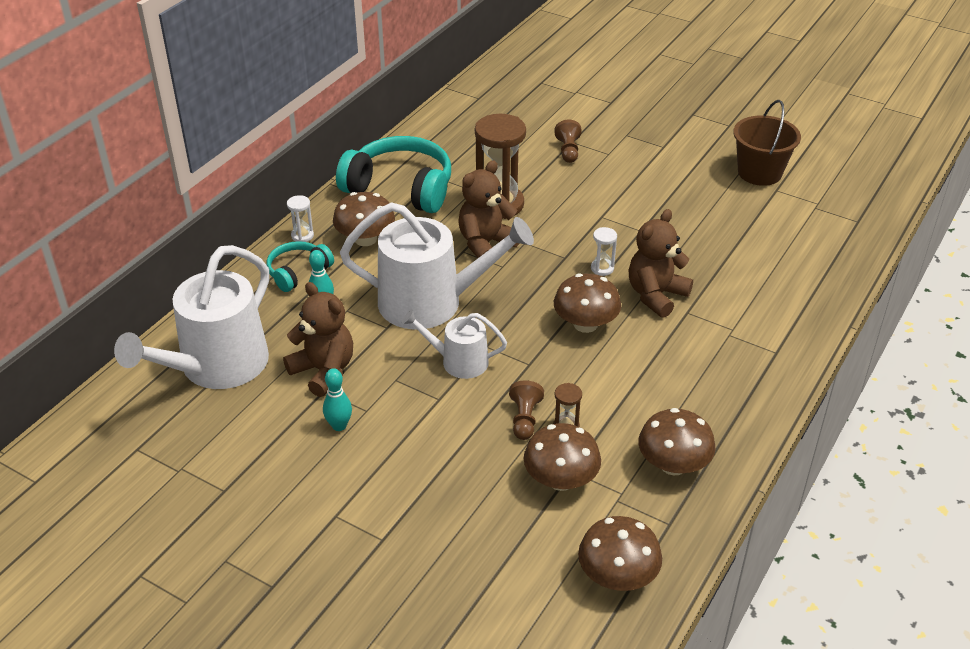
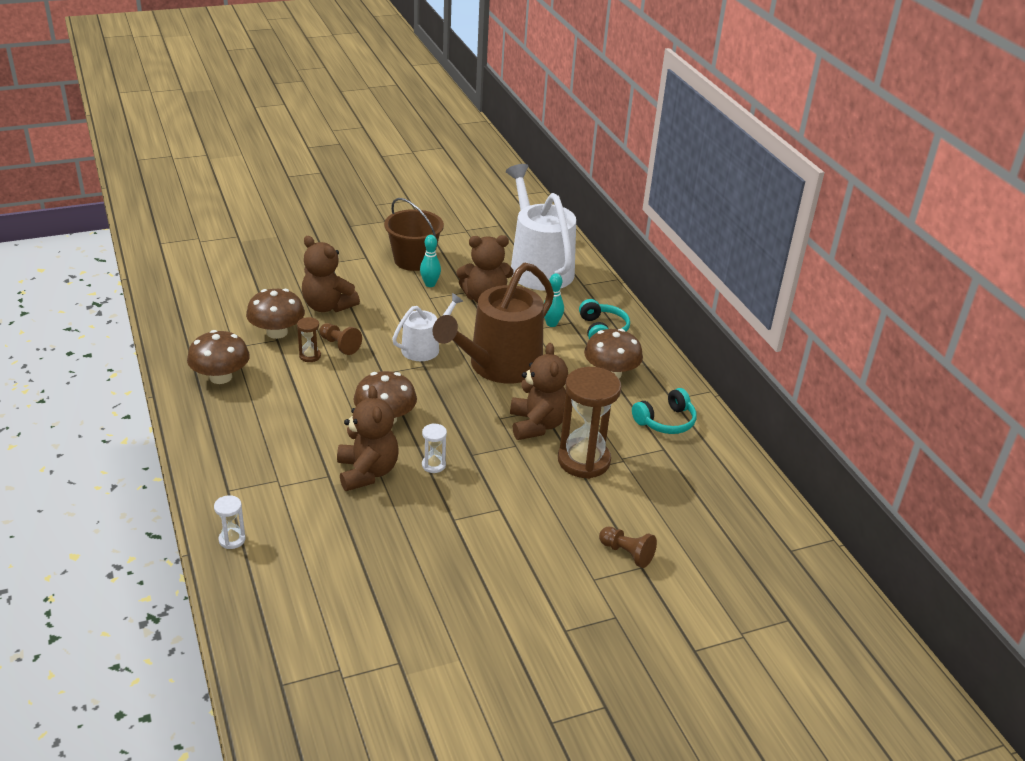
camera: 125 degrees right, 5 degrees down
white hourglass [287,195,314,242] -> white hourglass moved to [214,495,246,549]
turquoise headphones [336,136,451,213] -> turquoise headphones [632,388,697,434], size x0.53
white watering can [340,202,534,330] -> brown watering can [433,263,554,384]
brown mushroom [578,516,662,591] -> none
brown bucket [733,100,801,186] -> brown bucket moved to [384,198,444,271]
none -> brown teddy bear [302,236,360,312]

